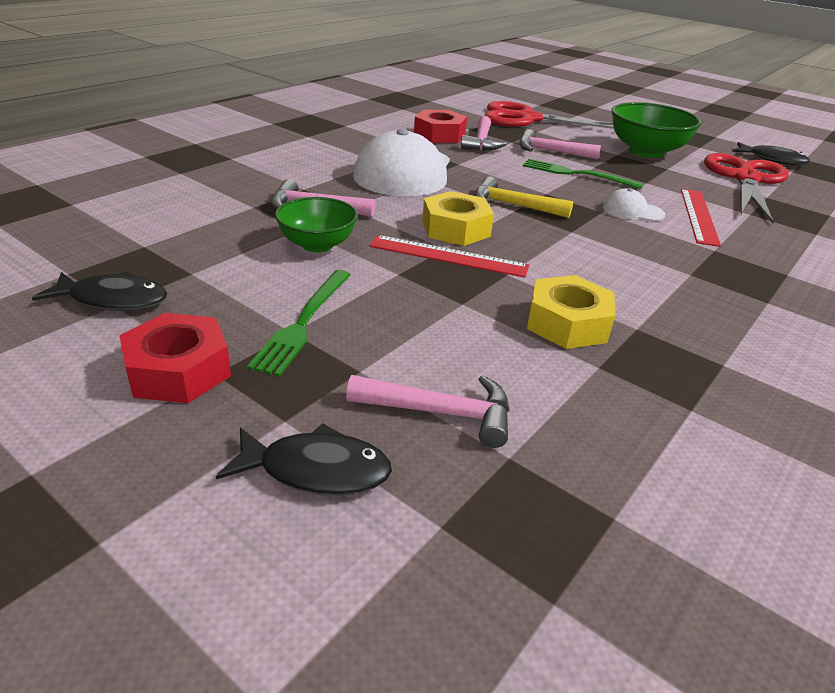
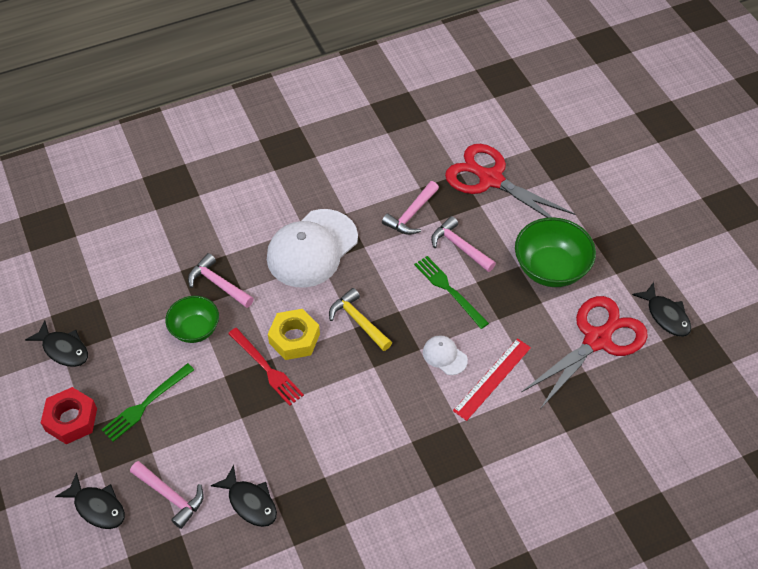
camera: 30 degrees right, 20 degrees up
red ruler [369,235,529,278] -> red fork [228,328,304,406]
red nut [414,110,467,143] -> none
yellow nut [527,275,615,349] -> none
none -> black fish [211,465,277,527]

